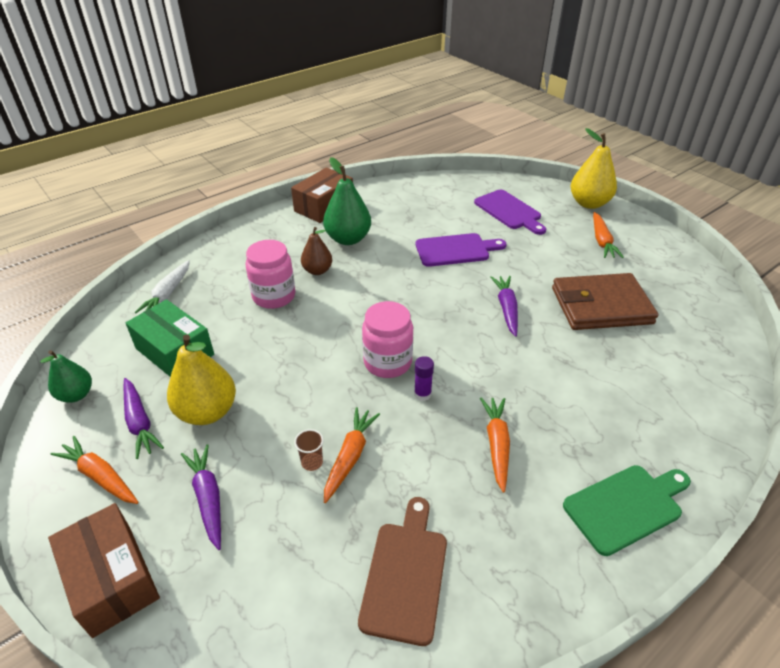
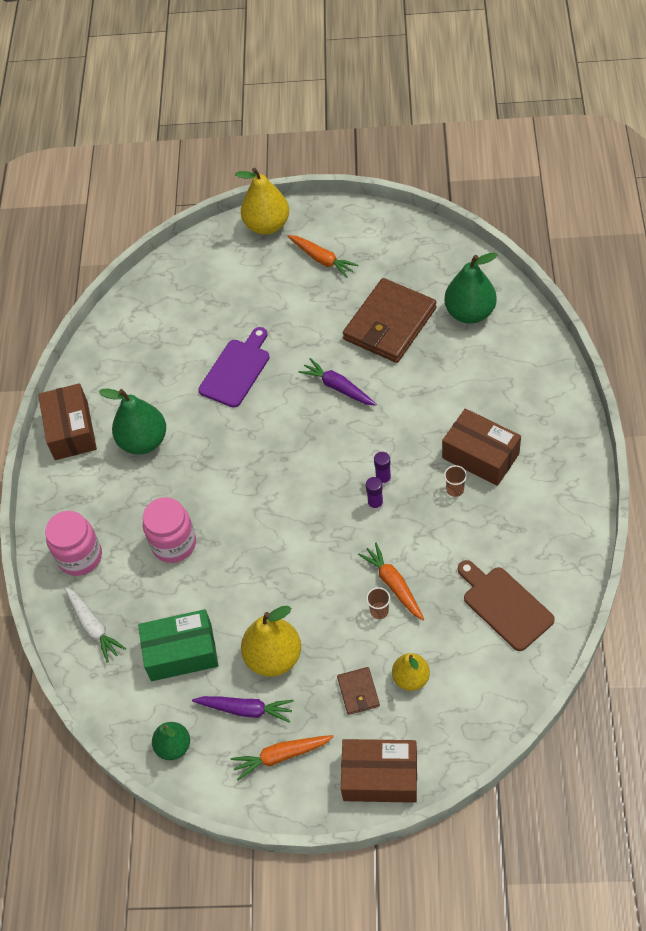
camera: 45 degrees left, 15 degrees up
purple carrot [181,444,221,550] -> brown wallet [337,667,380,715]
brown pear [301,227,332,275] -> none
pink jar [362,301,413,378] -> pink jar moved to [45,511,102,576]
purple cutting board [474,190,546,235] -> none
orange carrot [480,398,510,493] -> brown cup [444,465,467,497]
green cutting board [563,465,691,556] -> none
none -> purple glue stick [374,452,391,486]
none -> yellow pear [392,653,430,691]
none -> brown box [442,408,521,486]
none -> green pear [444,253,497,324]

